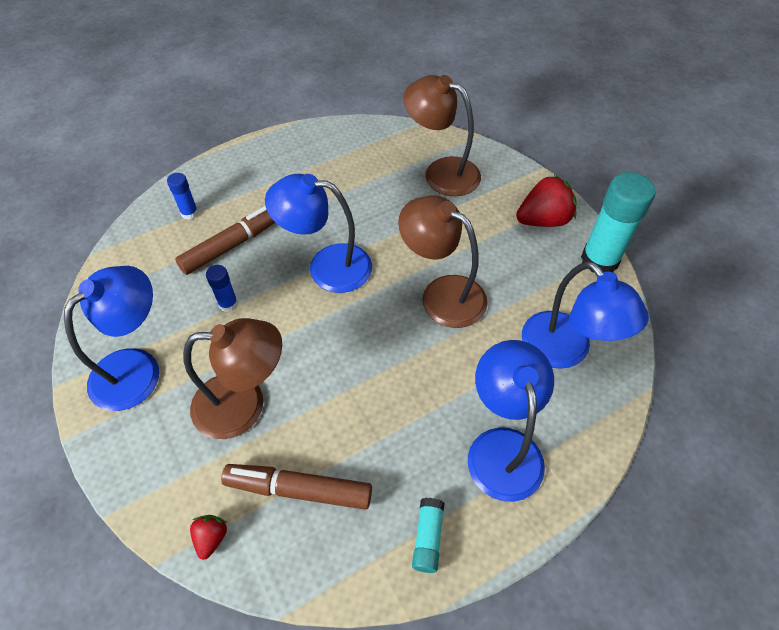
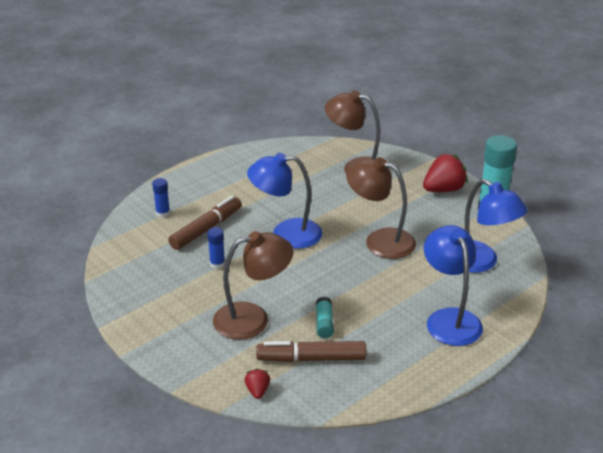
camera: 10 degrees left, 20 degrees down
blue lamp [64,266,159,411] -> none
turquoise glue stick [412,498,444,573] -> turquoise glue stick moved to [316,297,334,338]

